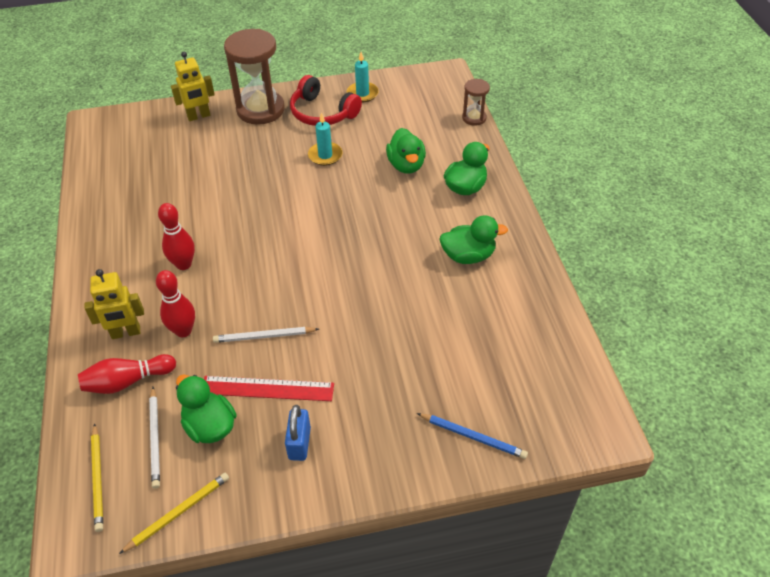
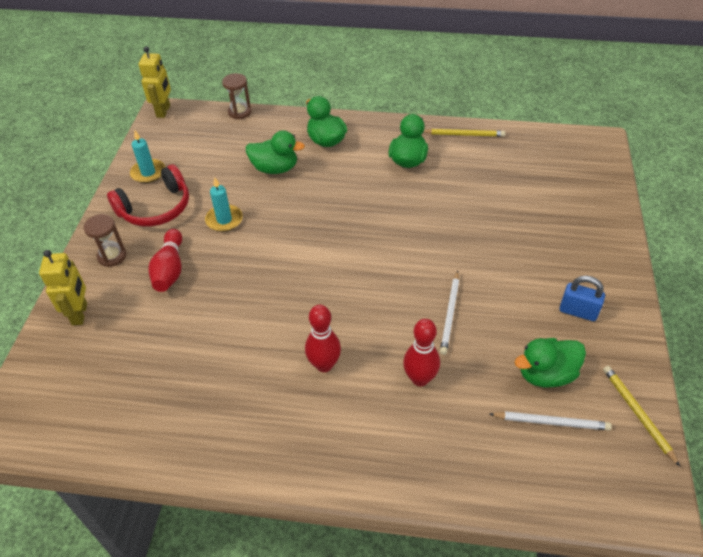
camera: 70 degrees left, 0 degrees up
red bowling pin [78,354,176,394] -> red bowling pin moved to [149,229,182,292]
yellow robot [84,269,144,339] -> yellow robot moved to [139,46,171,118]
yellow pencil [91,423,103,532] -> yellow pencil moved to [423,129,505,137]
red ruler [204,376,334,401] -> none
brown hourglass [224,29,285,125] -> brown hourglass [84,214,126,267], size x0.50
blue pencil [417,413,528,459] -> none

